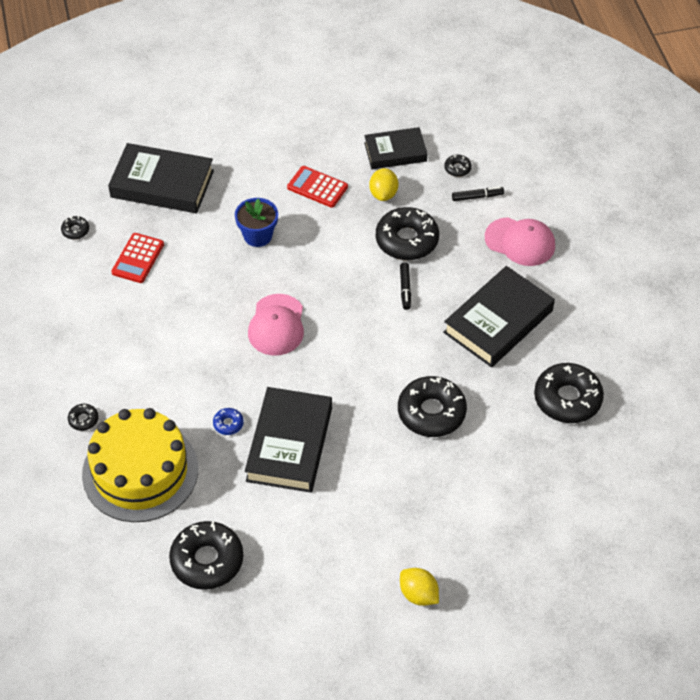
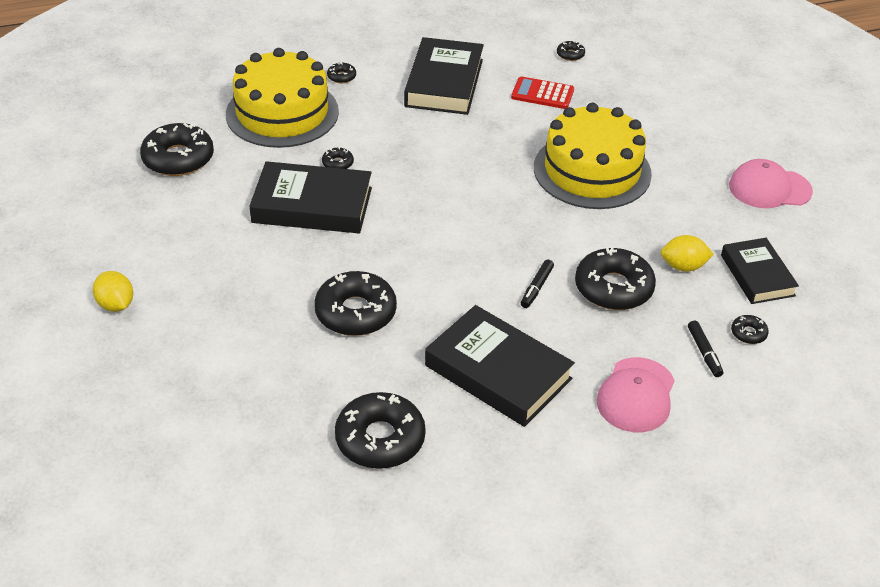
camera: 85 degrees right, 10 degrees down
black book [108,143,214,213] -> black book moved to [404,37,484,115]
blue donut [213,408,244,435] -> black donut [322,147,354,169]
blue flower pot [235,198,278,247] -> yellow cake [534,103,652,209]
pink cap [248,294,304,356] -> pink cap moved to [729,159,813,208]
red calculator [287,166,348,208] -> none
black marker [400,262,411,310] -> black marker turned 60 degrees counterclockwise [521,260,554,308]
yellow lemon [400,568,439,606] -> yellow lemon turned 75 degrees counterclockwise [93,271,133,312]

